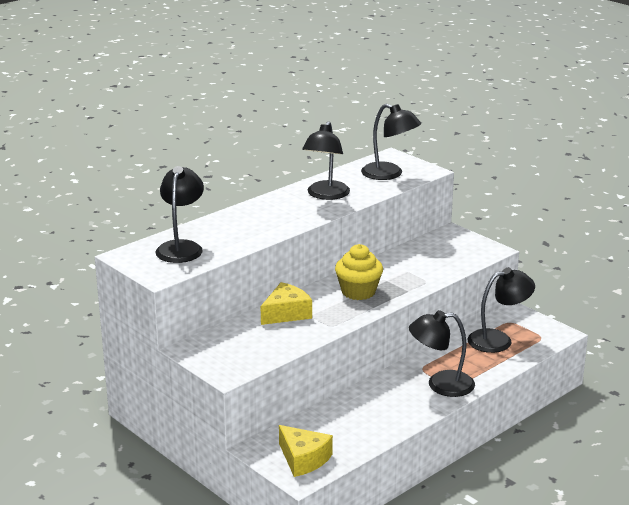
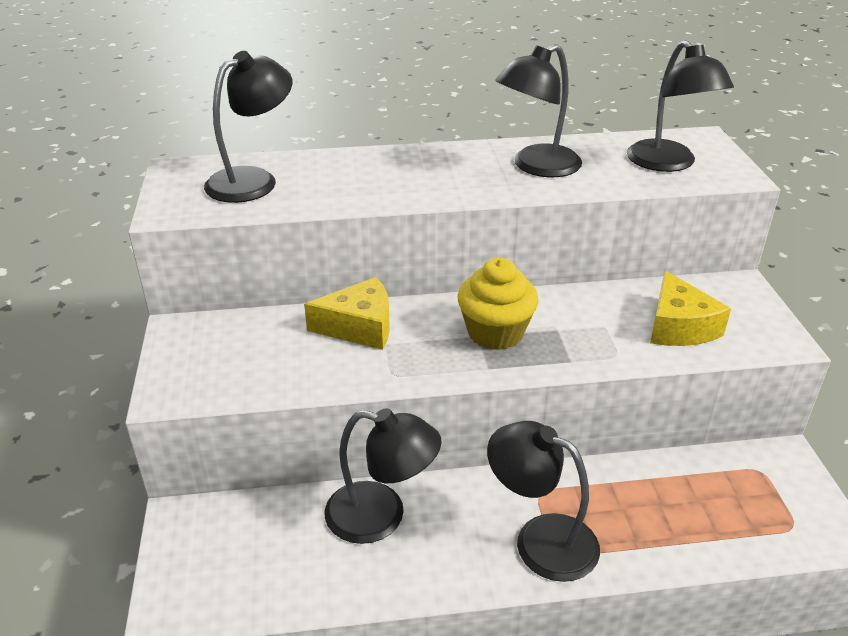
camera: 35 degrees right, 10 degrees up
yellow cheese [279,425,333,477] -> yellow cheese moved to [650,271,731,346]
black lamp [467,268,535,353] -> black lamp moved to [325,408,441,544]

